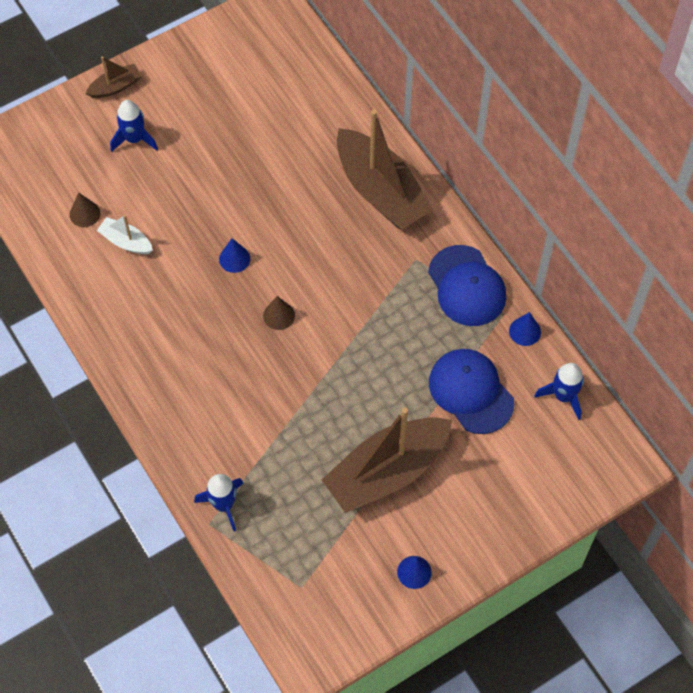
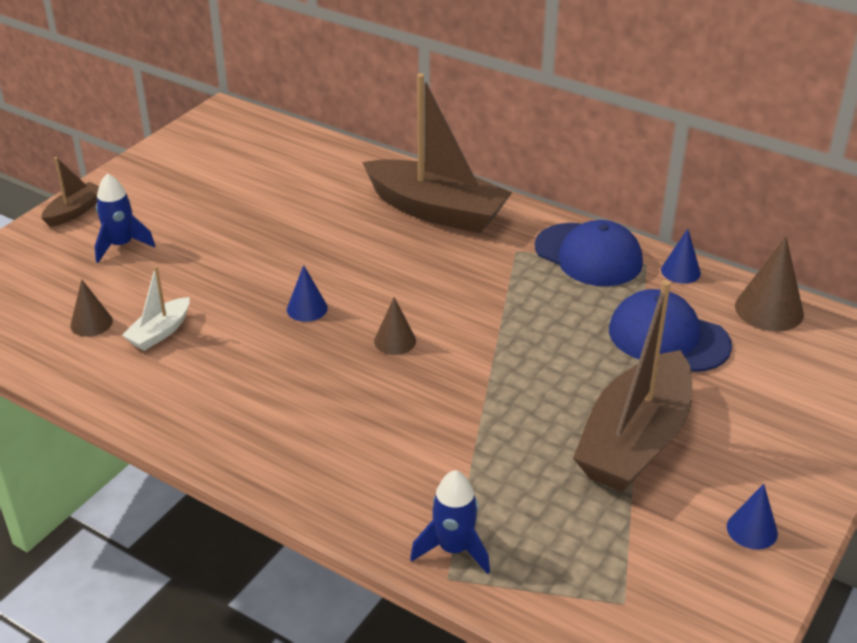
camera: 25 degrees left, 25 degrees down
white boat [96,215,153,254] -> white boat turned 60 degrees counterclockwise [122,266,190,351]
blue rocket [534,363,584,420] -> brown cone [735,236,804,331]

